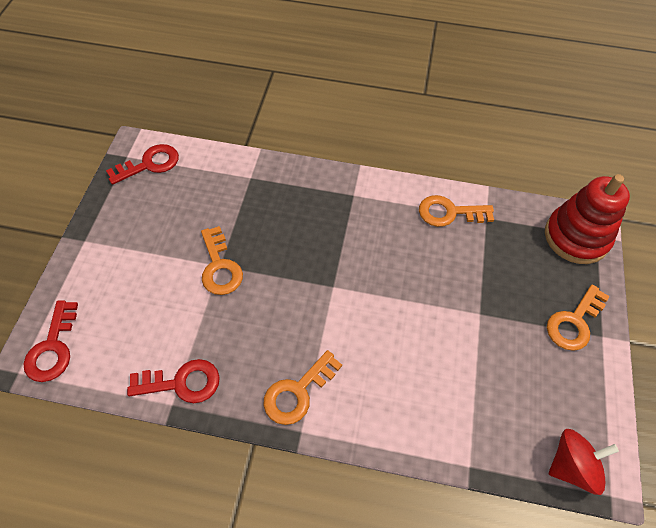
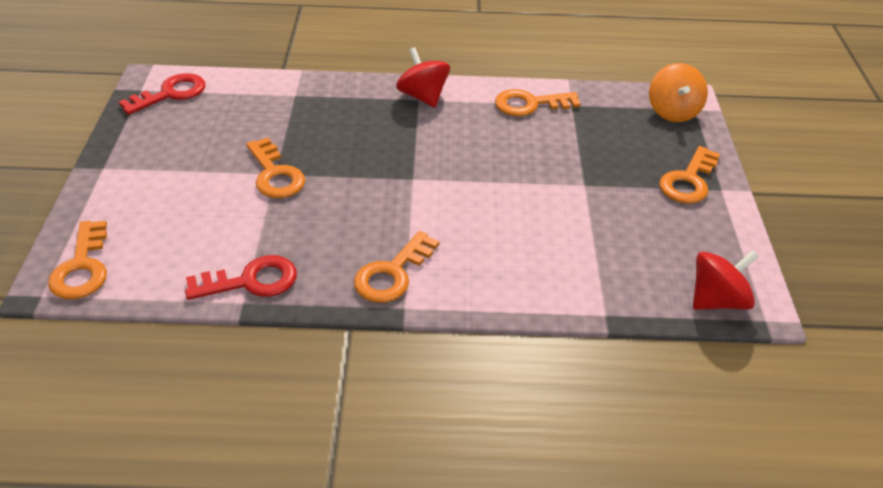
camera: 10 degrees left, 15 degrees down
red key [24,300,78,382] -> orange key [48,221,107,299]
red stacking toy [545,174,630,264] -> orange spinning top [649,63,708,122]
none -> red spinning top [396,47,450,108]

